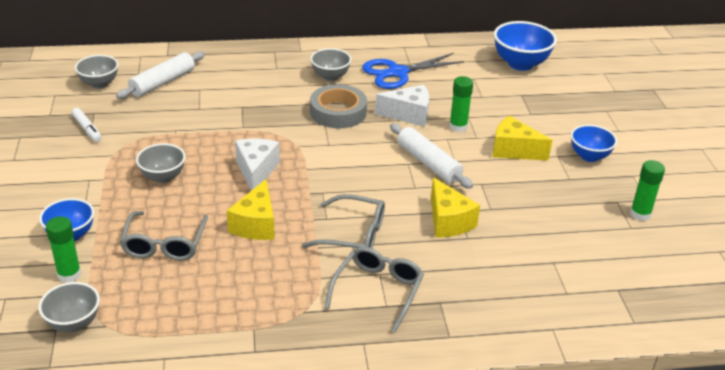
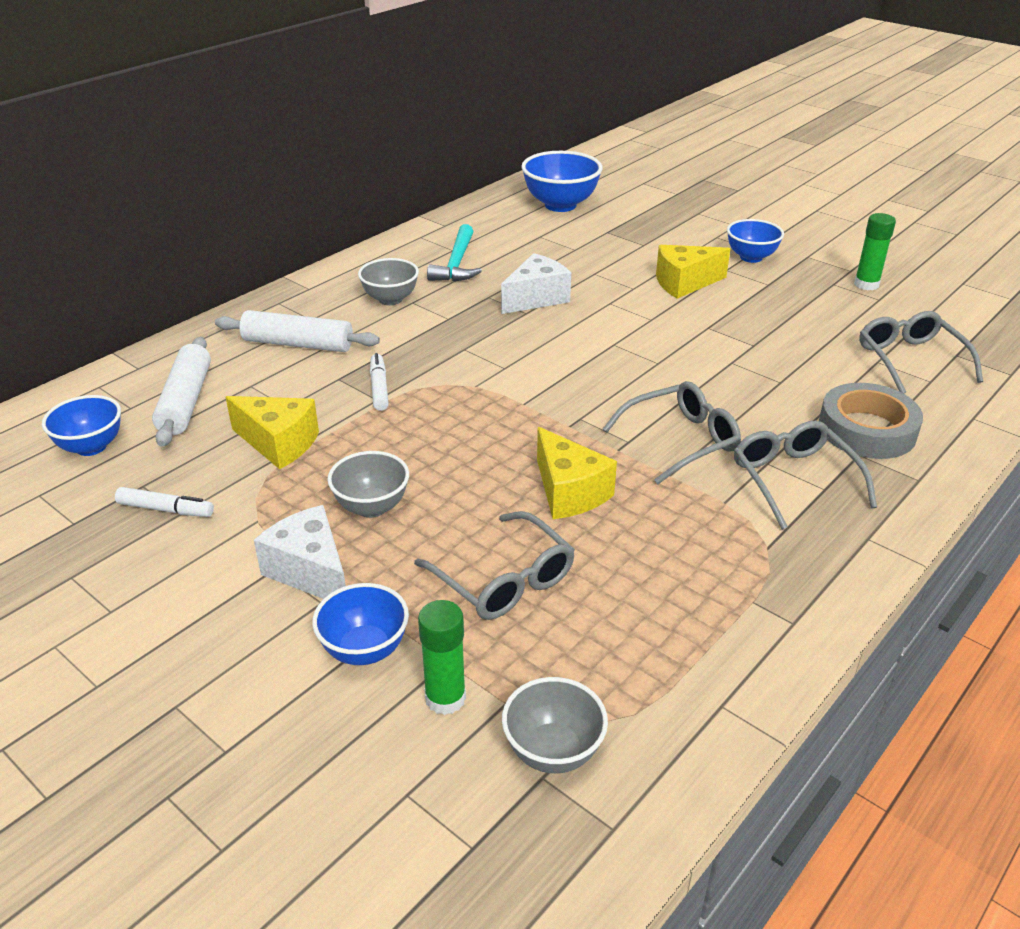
camera: 40 degrees left, 0 degrees up
grey bowl [75,55,118,89] -> blue bowl [42,395,121,456]
white cheese [235,139,280,191] -> white cheese moved to [254,505,346,599]
grey tape [310,84,367,128] -> grey tape moved to [819,383,923,459]
blue scissors [362,53,464,89] -> turquoise hammer [427,224,482,281]
white rolling pin [390,123,473,189] -> white rolling pin moved to [215,310,380,352]
yellow cheese [431,177,480,238] -> yellow cheese moved to [226,396,319,469]
green glue stick [449,76,473,132] -> none
none -> white marker [370,353,389,411]
none -> grey glasses [859,311,983,394]

